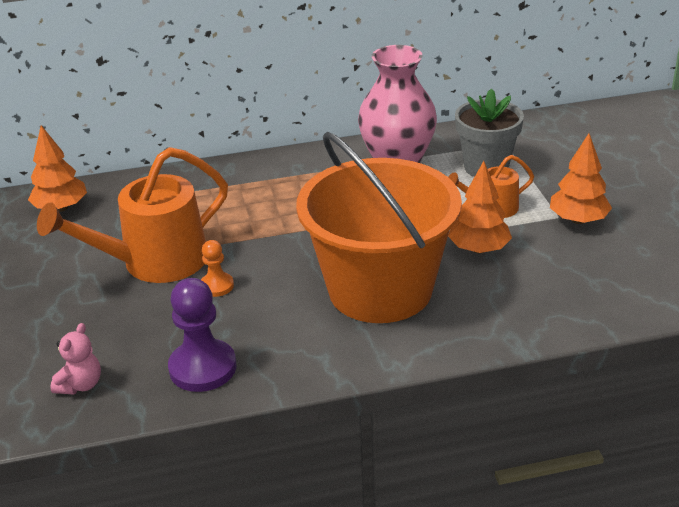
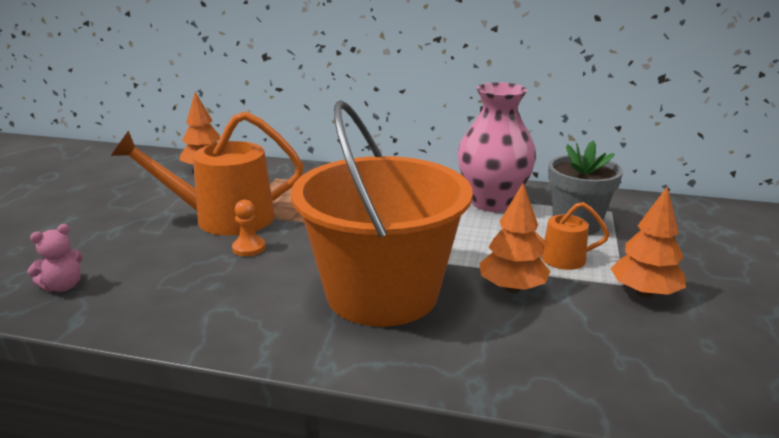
camera: 25 degrees right, 10 degrees down
purple pawn [168,278,236,392] -> none

